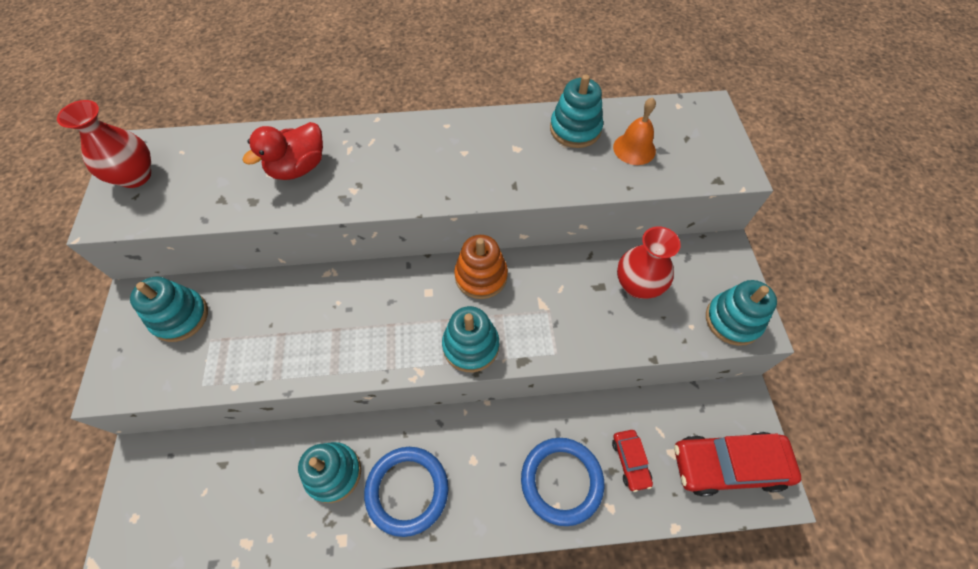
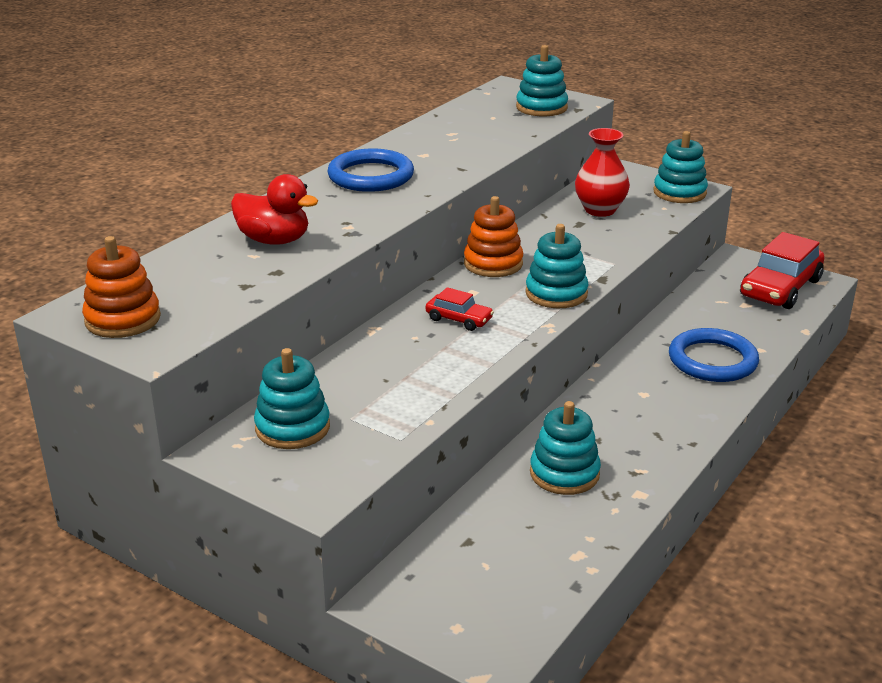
camera: 50 degrees left, 30 degrees down
red vase [57,100,151,188] -> orange stacking toy [82,236,161,338]
red duck [242,122,323,180] -> red duck turned 60 degrees counterclockwise [231,174,318,245]
blue ring [364,447,448,537] -> blue ring moved to [327,149,414,192]
turquoise stacking toy [550,74,603,148] -> turquoise stacking toy moved to [516,45,568,116]
red car [612,430,653,492] -> red car moved to [425,287,494,331]
orange bell [613,97,656,165] -> none

